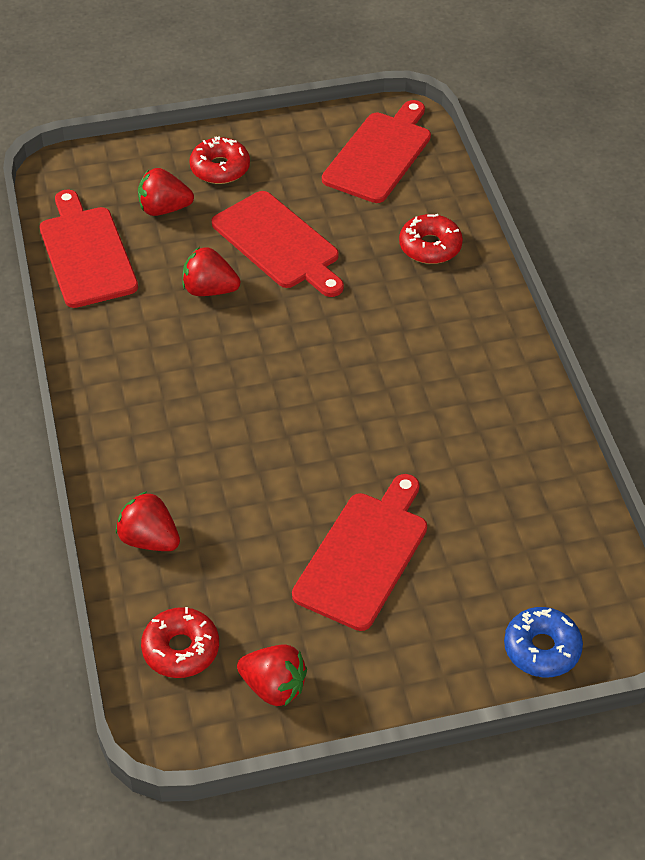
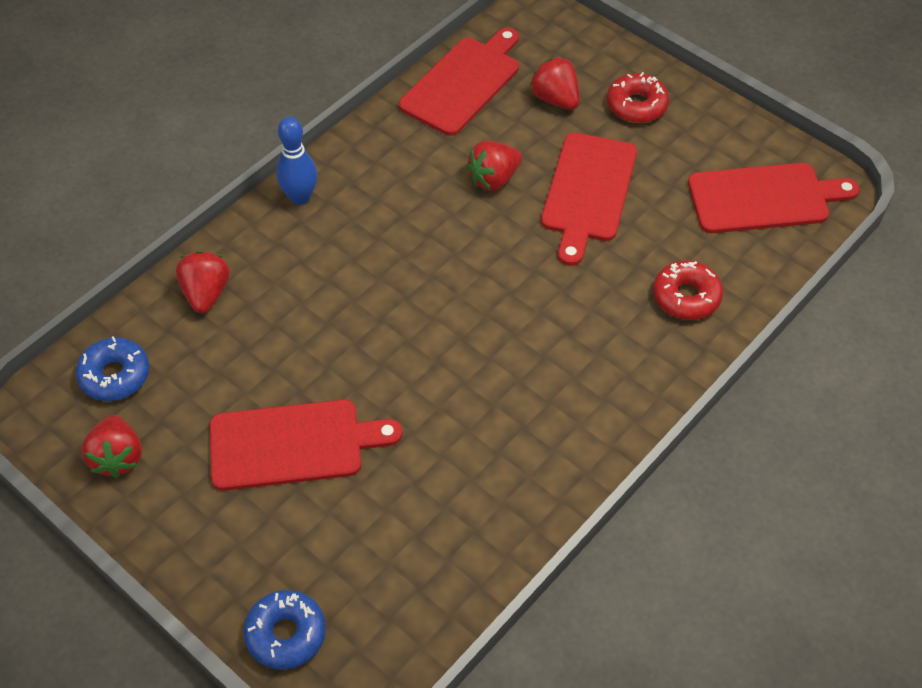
camera: 55 degrees right, 5 degrees up
red donut [141,607,219,678] -> blue donut [76,336,149,401]
red strawberry [182,247,240,296] -> red strawberry turned 105 degrees counterclockwise [466,141,522,191]
none -> blue bowling pin [276,117,318,205]

